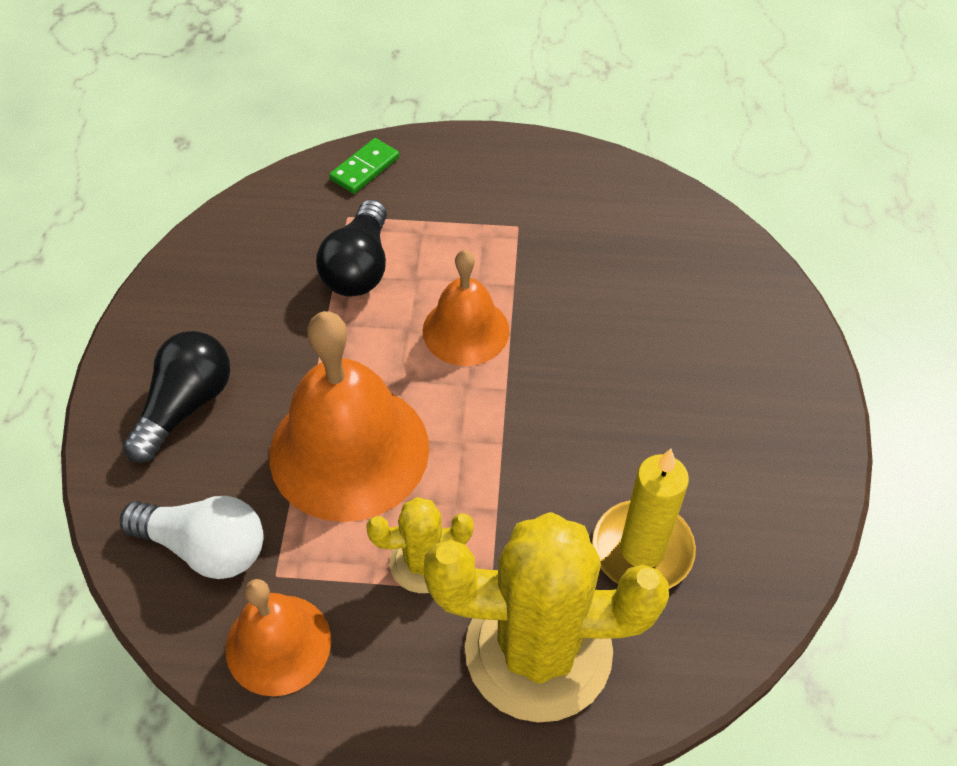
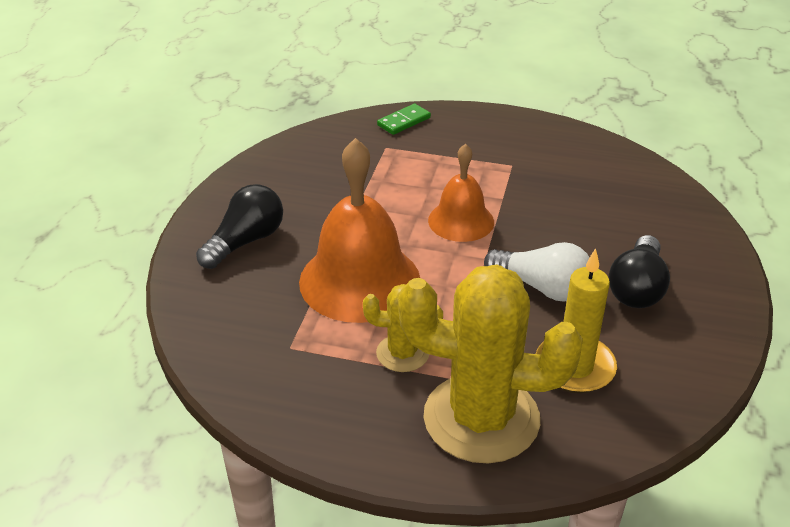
camera: 10 degrees right, 15 degrees down
white light bulb [120,496,264,579] -> white light bulb moved to [484,242,589,302]
orange bell [226,579,331,696] -> none
black light bulb [316,199,387,297] -> black light bulb moved to [609,235,670,308]

